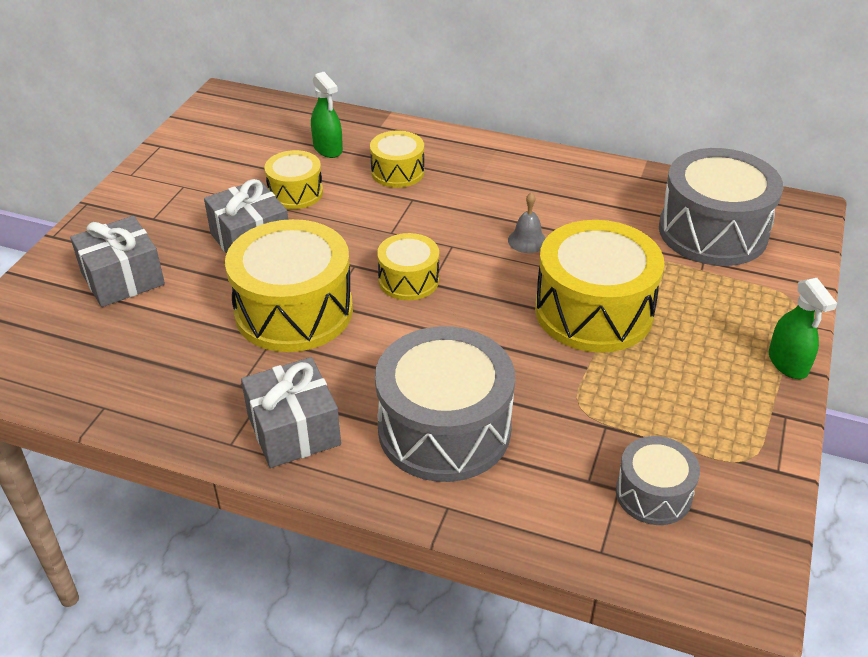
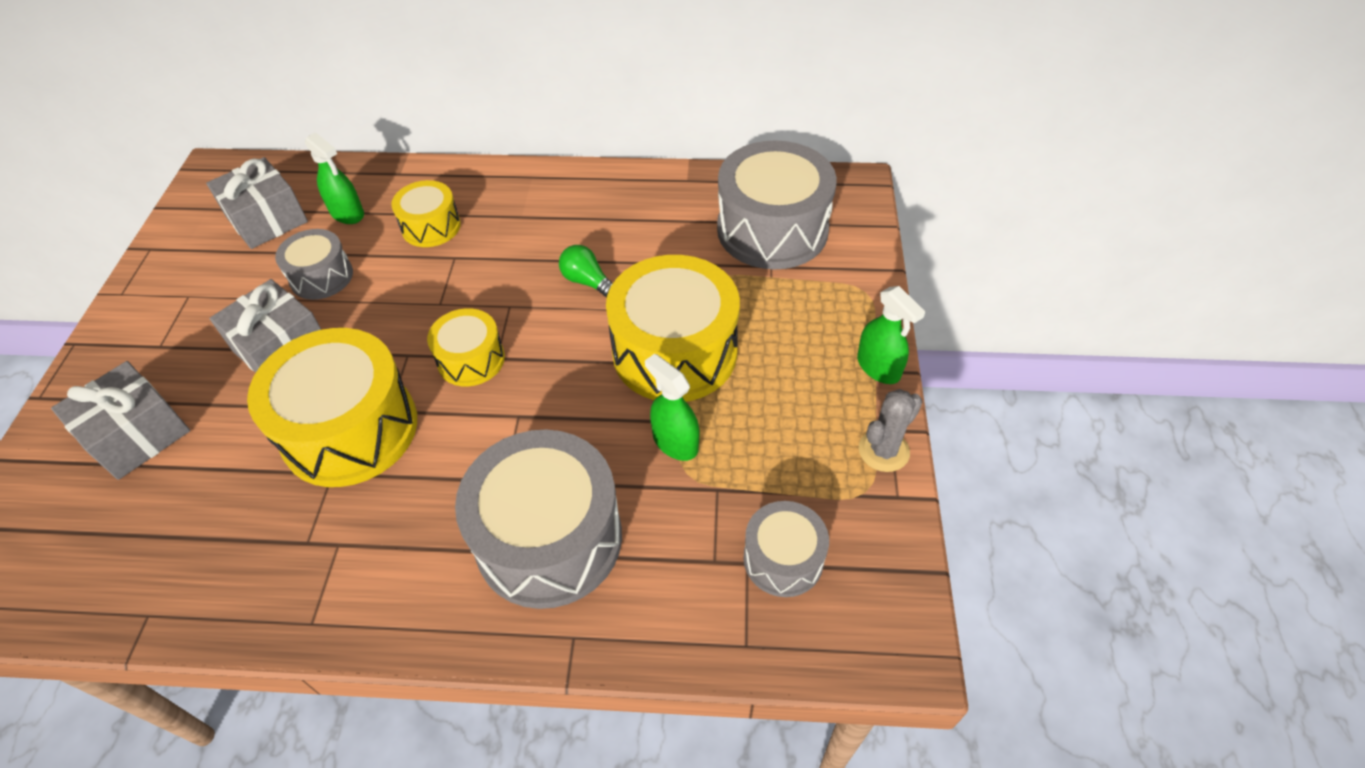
camera: 15 degrees left, 10 degrees up
grey gift [241,357,341,468] -> grey gift moved to [206,157,308,249]
yellow drum [264,150,323,209] -> grey drum [275,229,353,300]
grey bell [508,192,546,253] -> green light bulb [559,245,613,298]
none -> green spray bottle [645,354,699,461]
none -> grey cactus [859,389,922,472]

